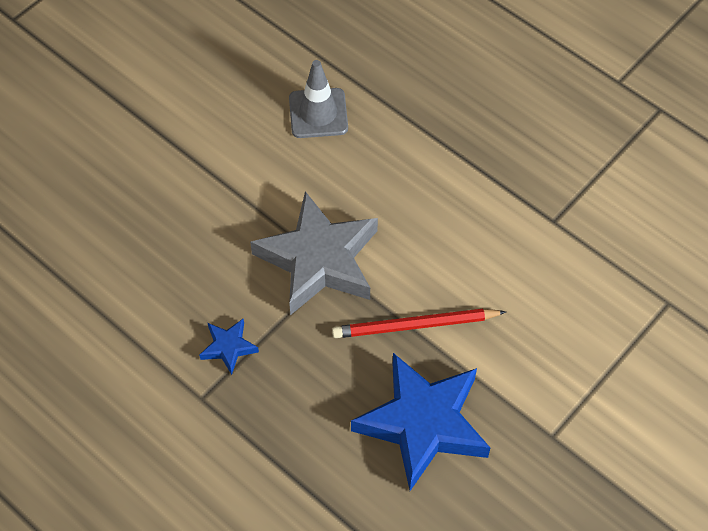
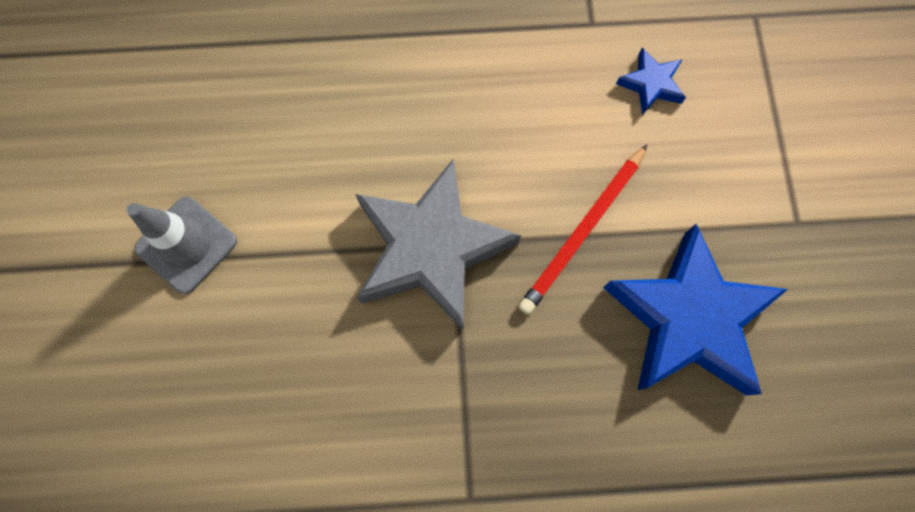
camera: 45 degrees left, 15 degrees up
blue star [199,318,259,375] -> blue star moved to [616,48,686,115]
grey traffic cone [289,60,348,138] -> grey traffic cone moved to [127,197,237,294]

